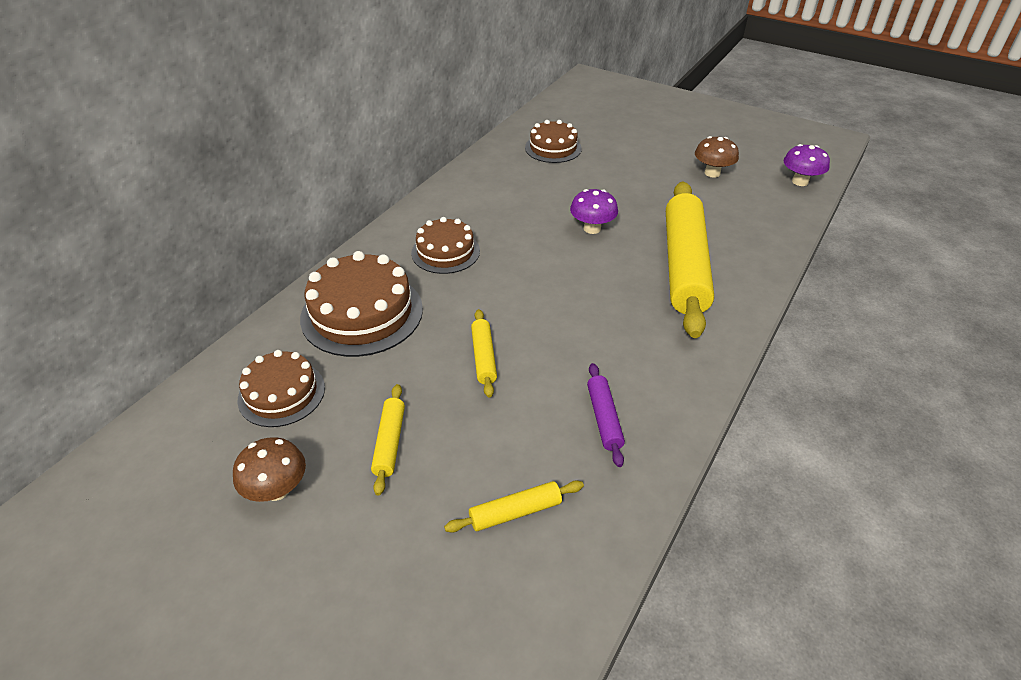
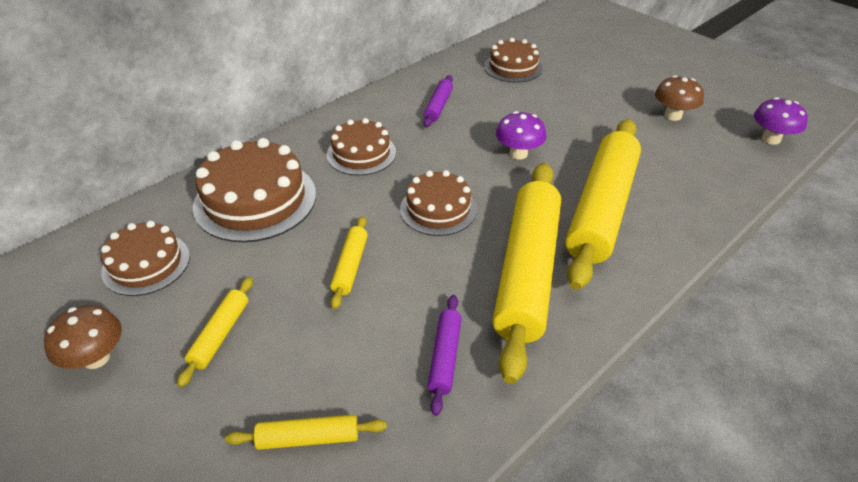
camera: 15 degrees right, 0 degrees up
none -> brown cake [400,170,477,236]
none -> purple rolling pin [424,75,453,127]
none -> yellow rolling pin [493,163,561,384]

